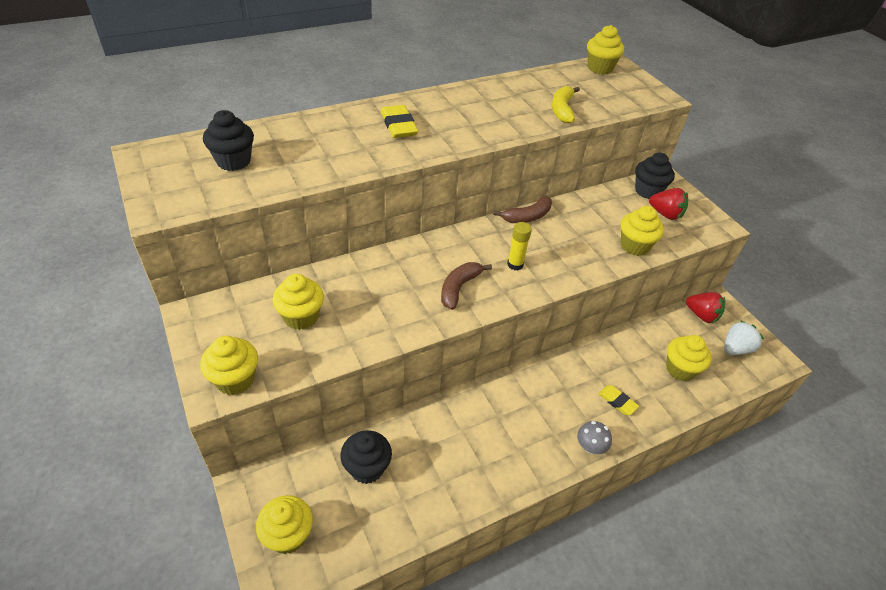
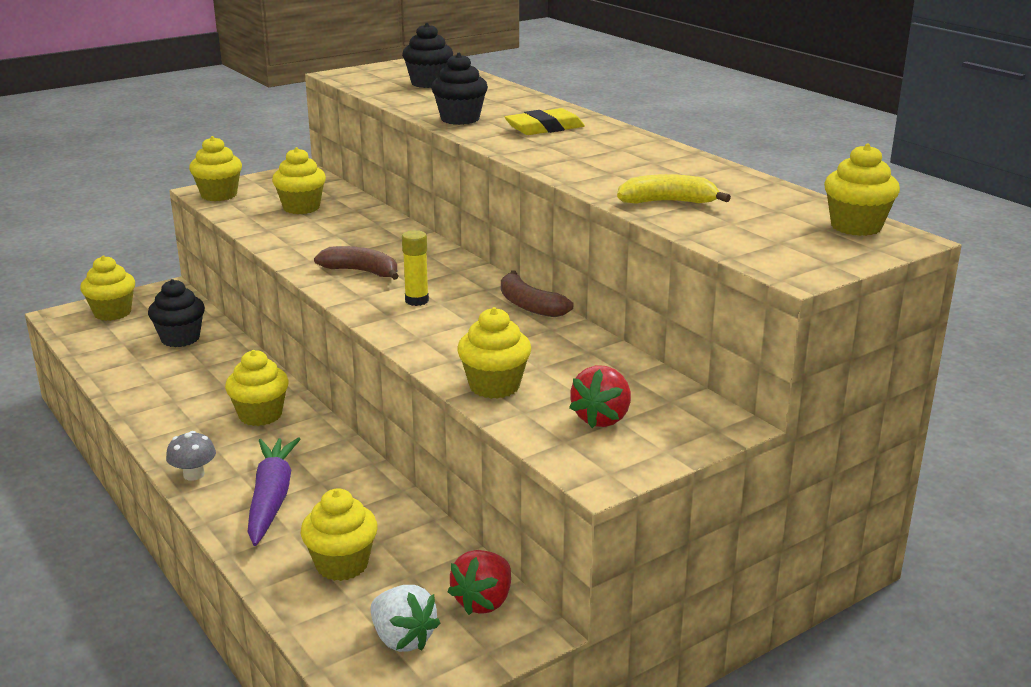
camera: 85 degrees right, 20 degrees down
yellow eraser [598,385,639,415] -> purple carrot [247,437,300,546]
black cupcake [635,153,675,199] -> black cupcake moved to [431,53,488,125]
none -> yellow cupcake [225,350,289,426]

